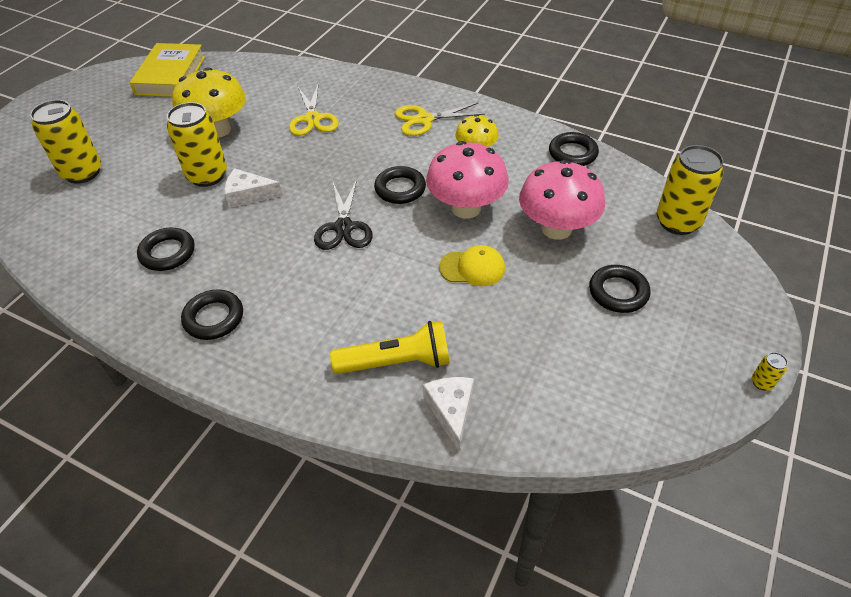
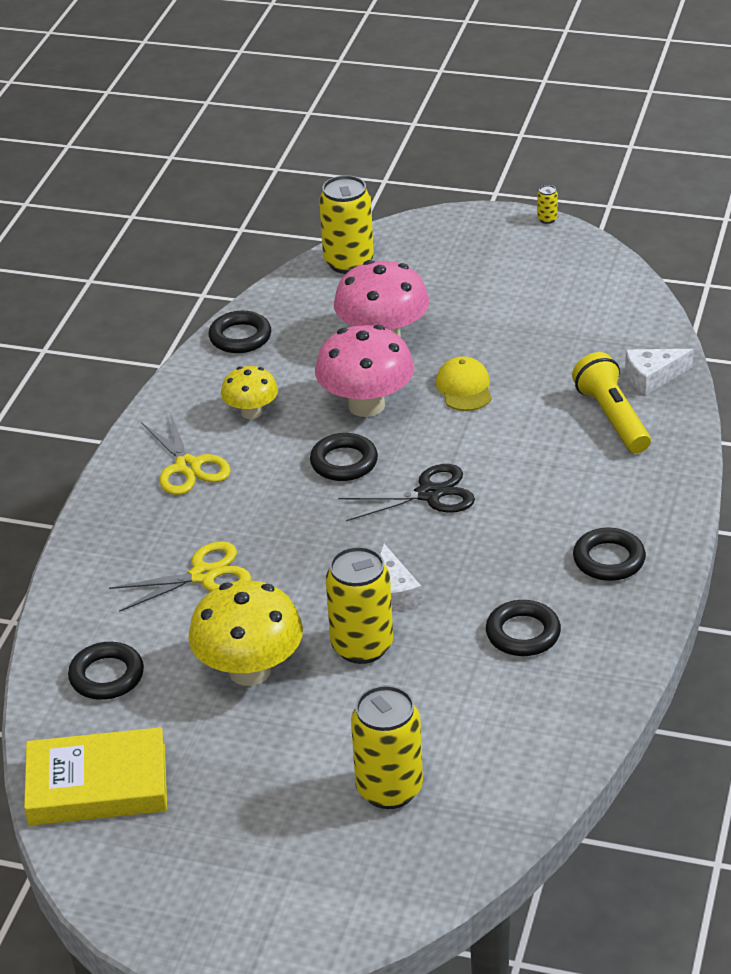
camera: 100 degrees left, 10 degrees down
black ring [589,265,650,313] -> black ring moved to [68,642,144,700]

